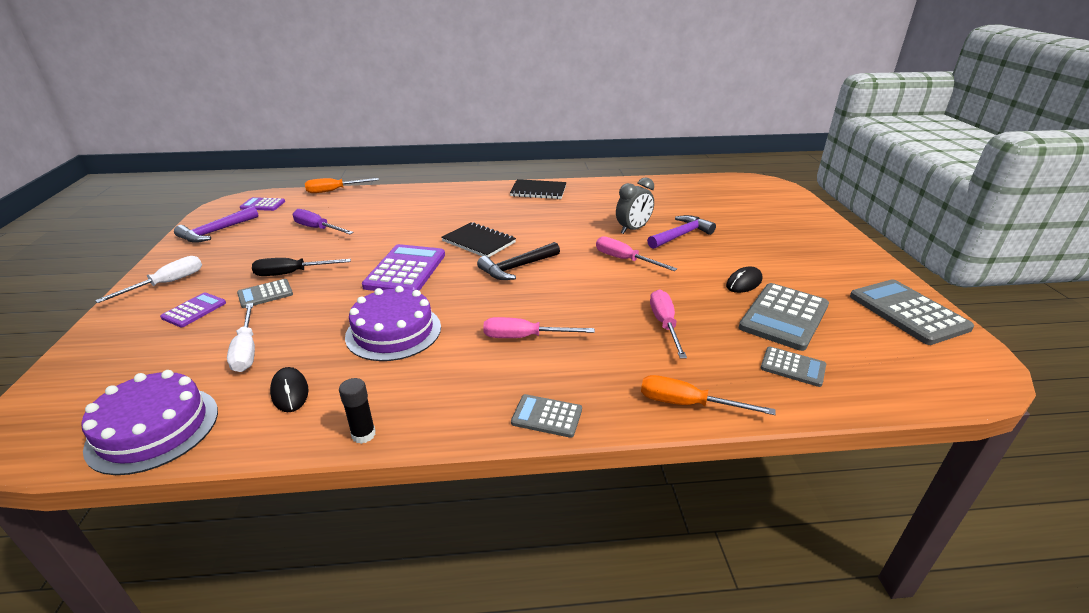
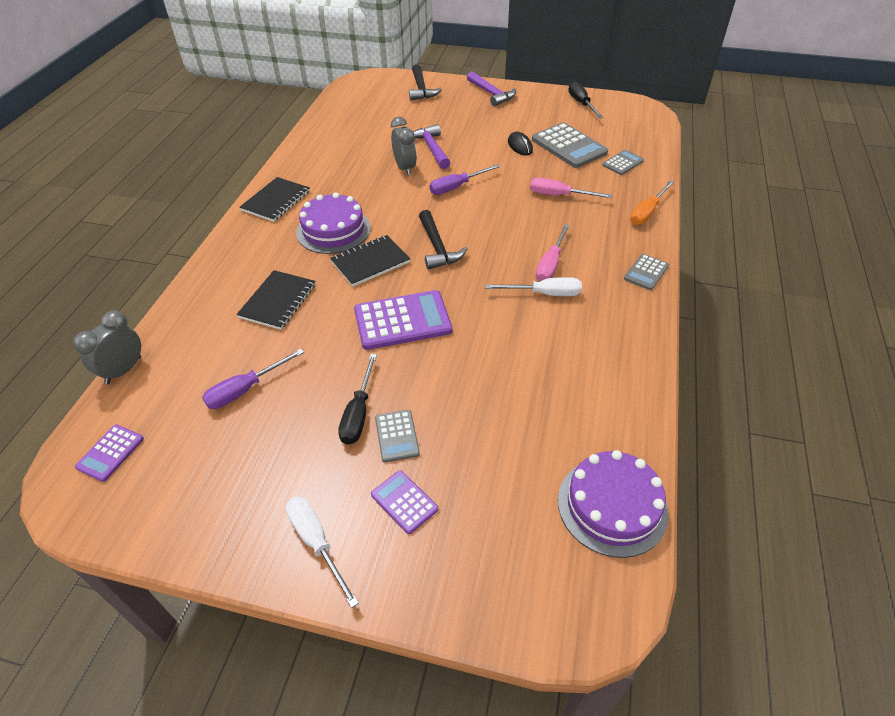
camera: 70 degrees left, 15 degrees up
purple hammer [174,206,258,243] -> purple hammer moved to [467,71,516,106]
white screwdriver [227,303,255,372] -> white screwdriver moved to [485,277,582,296]
black mouse [270,367,308,412] -> none
orange screwdriver [305,178,379,193] -> grey clock [73,310,141,384]
black glue stick [339,378,376,444] -> none
purple cake [345,286,441,361] -> purple cake moved to [296,192,371,254]
purple calculator [362,244,445,291] -> purple calculator turned 135 degrees clockwise [354,290,452,350]
pink screwdriver [596,236,677,271] -> purple screwdriver [429,164,500,195]
grey calculator [850,279,974,345] -> black screwdriver [568,82,603,118]
none -> black notebook [236,270,316,330]
none -> black hammer [409,64,442,100]

